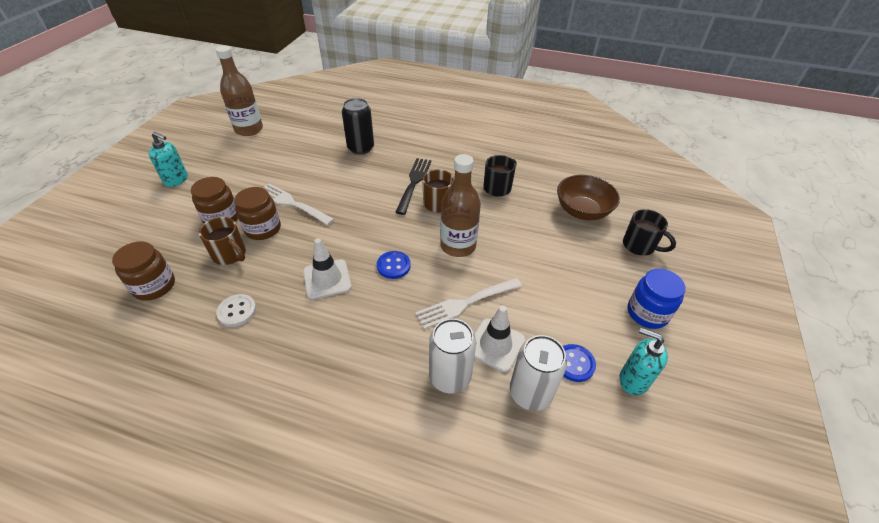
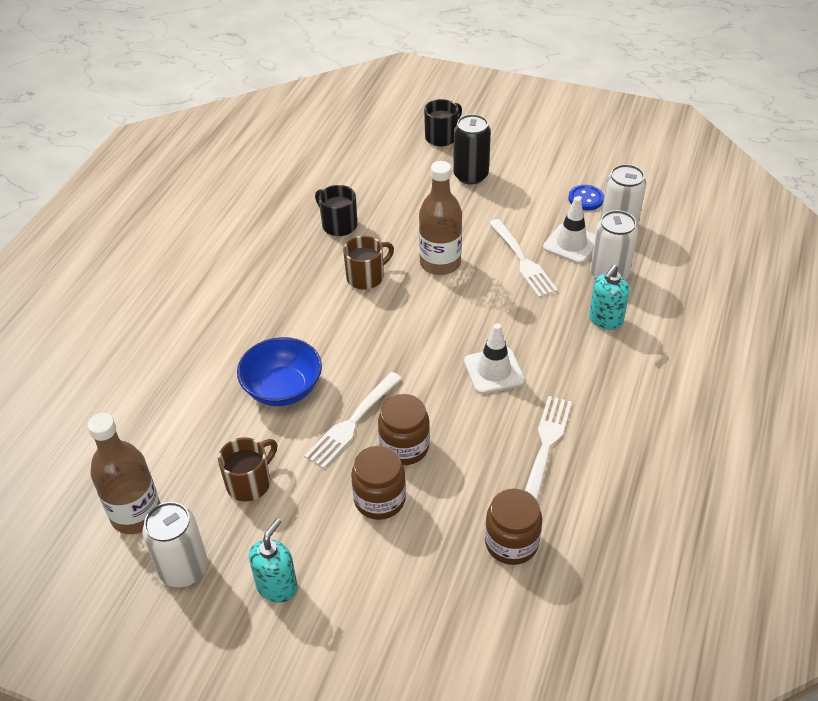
camera: 85 degrees left, 0 degrees up
brown mug [199,217,246,265] -> brown mug moved to [218,437,277,502]
white button [216,294,256,327] -> white fork [525,396,572,501]
black can [342,98,374,155] -> black can moved to [453,114,491,185]
blue button [377,251,411,279] -> none
black fork [395,158,431,215] -> none
brown bowl [557,175,620,220] -> none
turquoise soap dispenser [619,328,668,395] -> turquoise soap dispenser moved to [589,264,630,330]
blue jar [628,269,686,329] -> none
none -> white can [142,502,208,588]
none -> blue bowl [237,337,322,406]

